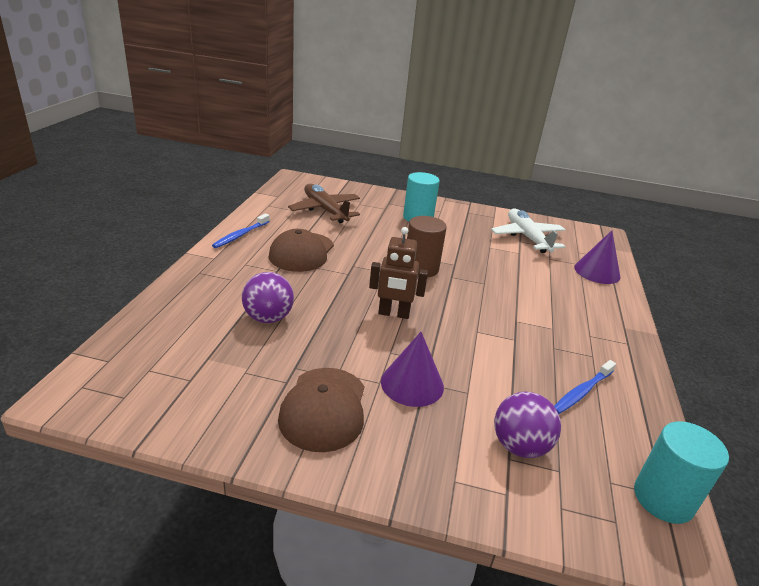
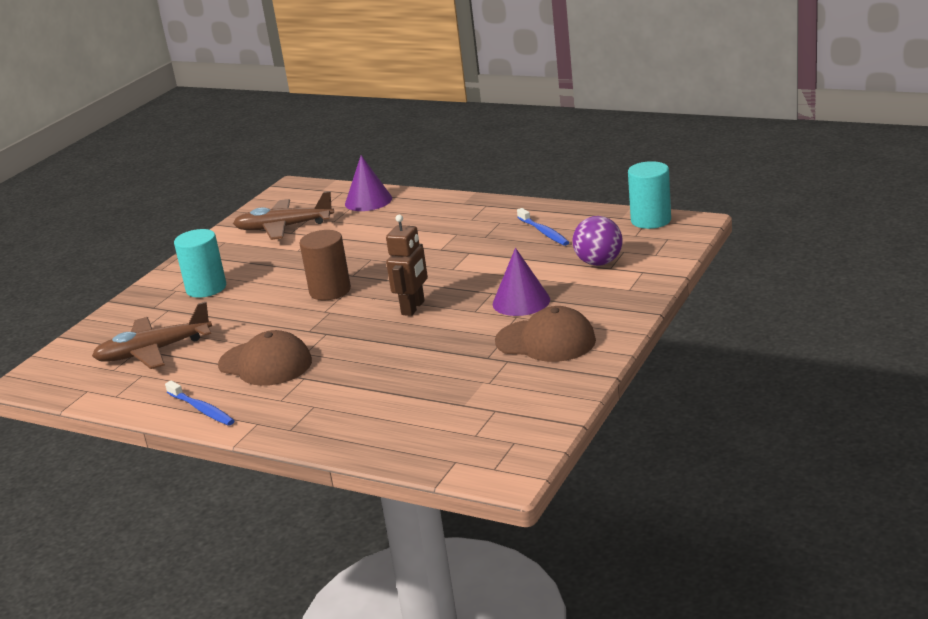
camera: 70 degrees left, 5 degrees down
purple ball [242,272,294,323] -> none
white plane [491,209,565,253] -> brown plane [233,191,334,240]

